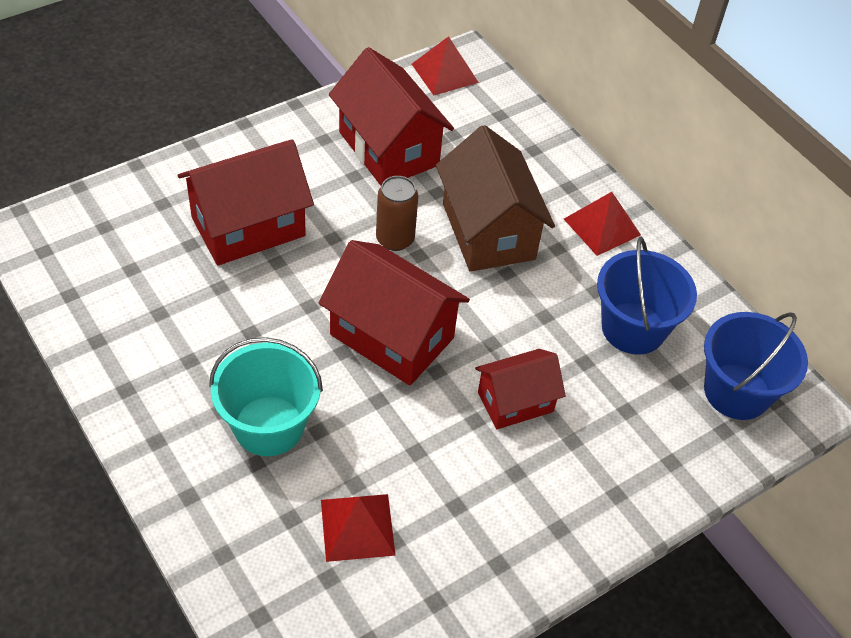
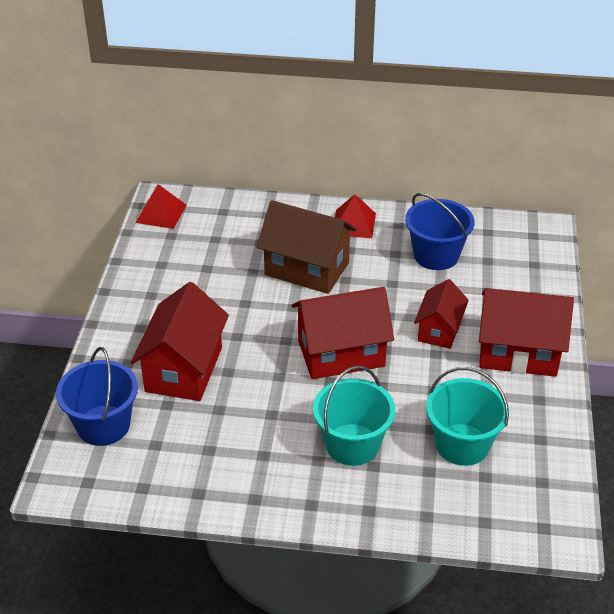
camera: 45 degrees left, 10 degrees down
red pyramid [321,494,396,562] -> turquoise bucket [426,367,509,466]
red house [329,47,454,185] -> red house moved to [479,288,574,377]
brown can [376,176,418,251] -> none
blue bucket [704,312,808,420] -> blue bucket moved to [56,347,138,446]

